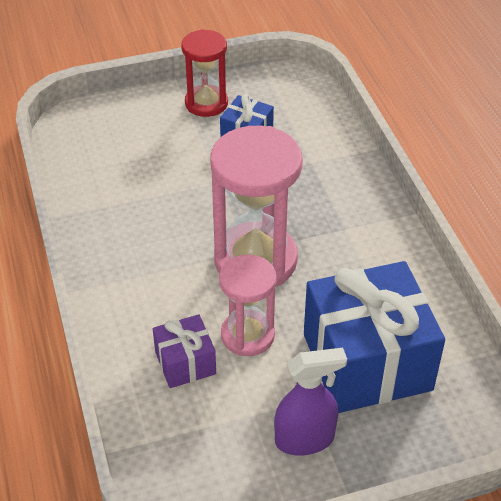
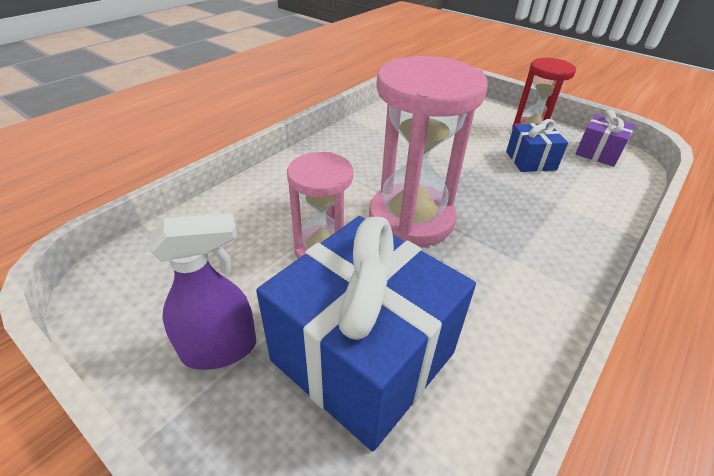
camera: 55 degrees right, 5 degrees down
purple gift [153,314,216,388] -> purple gift moved to [575,110,635,167]
purple spray bottle [274,348,347,456] -> purple spray bottle turned 60 degrees counterclockwise [149,213,256,370]

